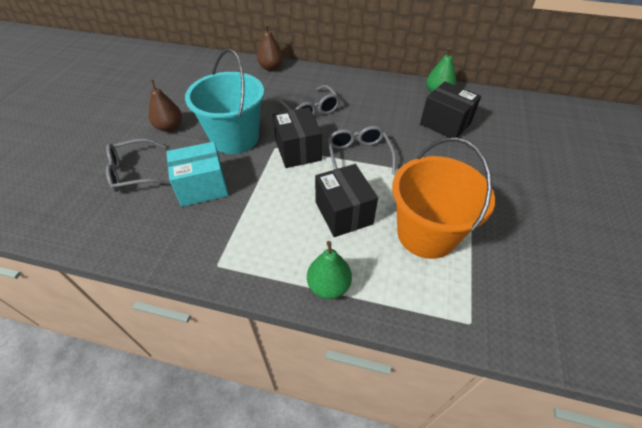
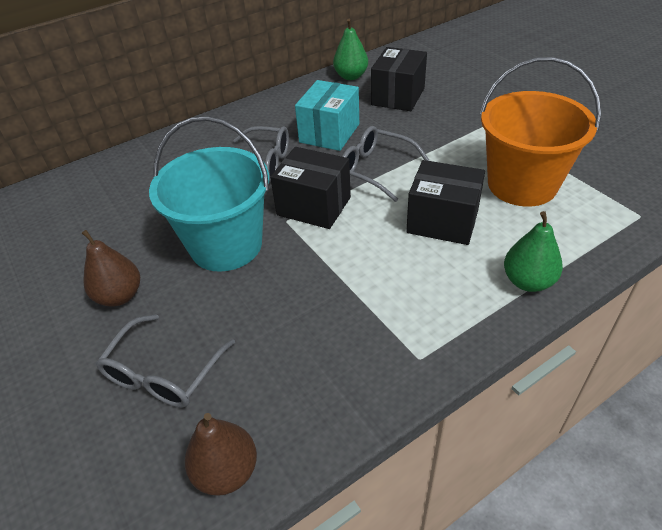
camera: 45 degrees left, 5 degrees down
turquoise box [167,142,228,207] -> turquoise box moved to [295,80,359,151]
brown pear [257,24,283,71] -> brown pear moved to [185,413,257,496]
black box [420,81,481,138] -> black box turned 60 degrees counterclockwise [371,47,427,111]

